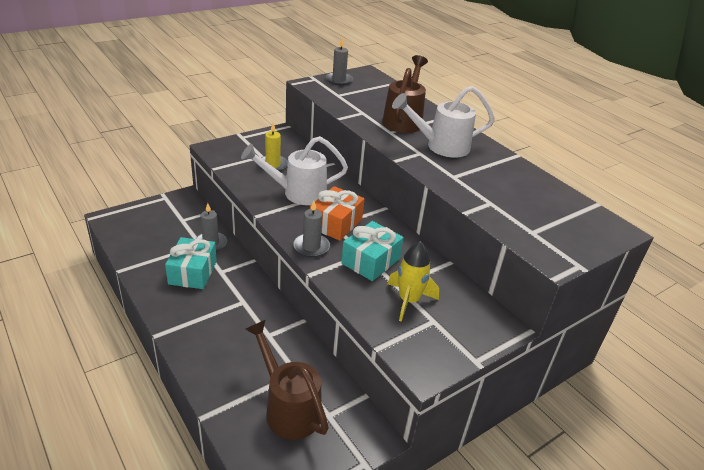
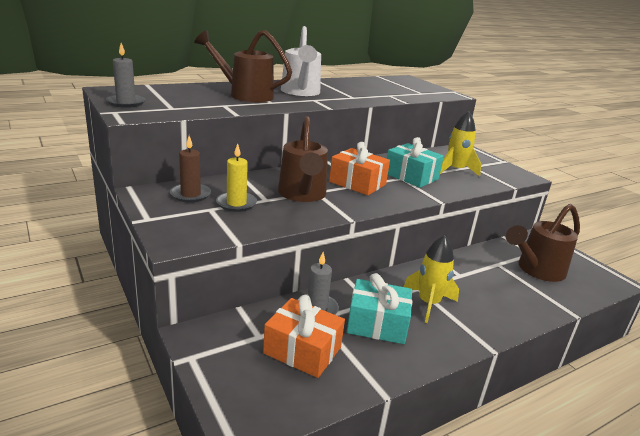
camera: 85 degrees left, 10 degrees down
white watering can [241,136,348,205] -> brown watering can [278,116,328,202]
grey candle [293,201,330,257] -> none
none -> brown candle [170,136,211,203]
none -> orange gift [263,295,345,378]
none -> yellow rocket [404,235,459,323]

